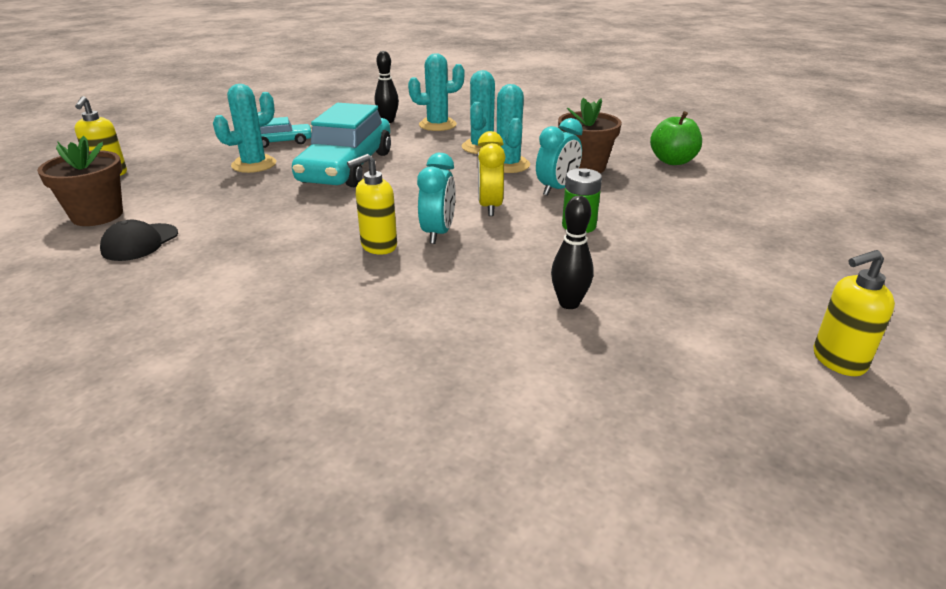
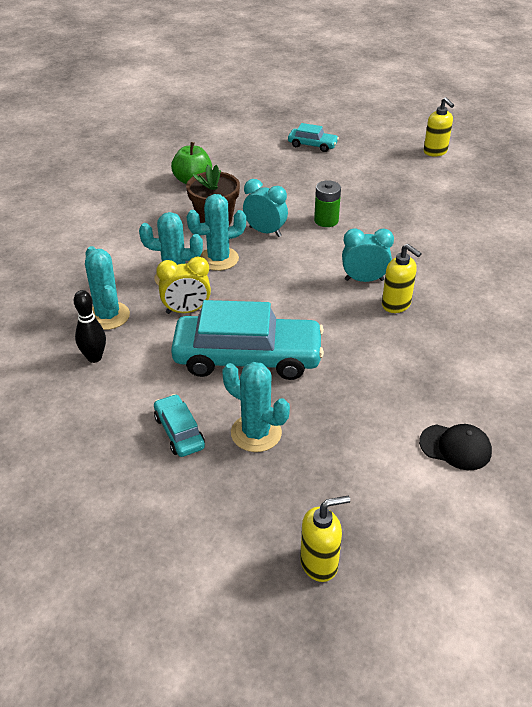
camera: 100 degrees left, 10 degrees up
brown flower pot [37,136,123,226] -> none
yellow clock [478,131,506,216] -> yellow clock moved to [156,257,211,314]
black bowling pin [551,196,594,309] -> none
none -> turquoise car [288,123,339,152]

